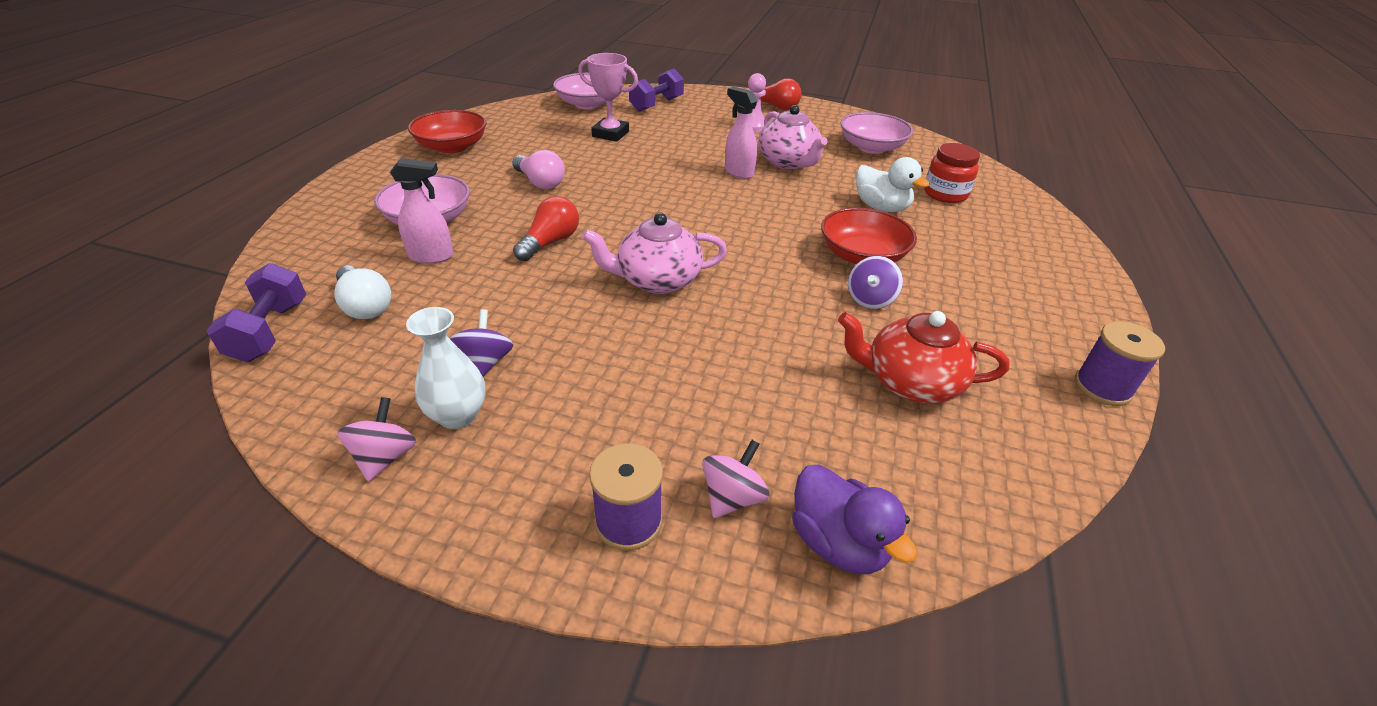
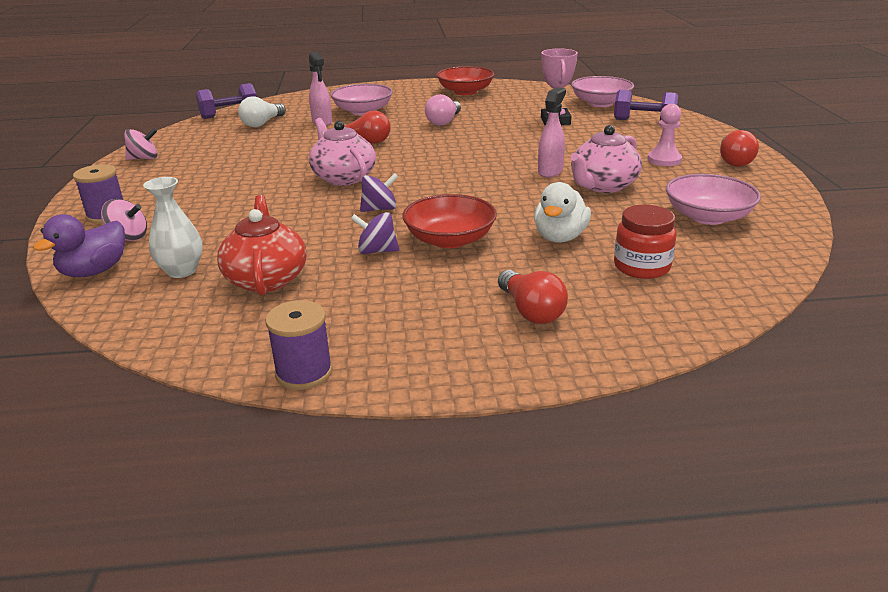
camera: 70 degrees right, 10 degrees down
white vase [406,307,486,429] -> white vase moved to [143,177,203,278]
purple spinning top [450,309,513,376] -> purple spinning top moved to [360,173,398,212]
none -> red light bulb [498,270,568,324]

